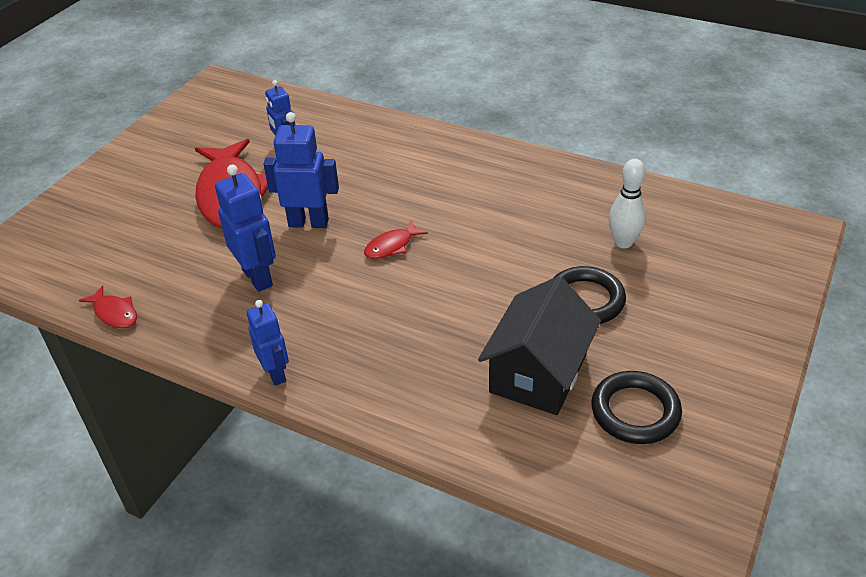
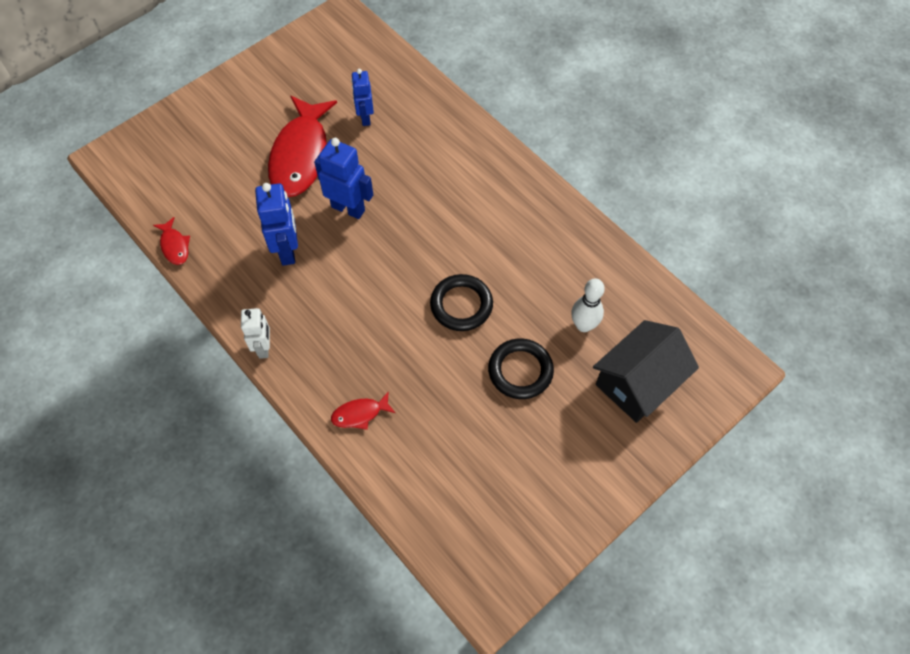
camera: 20 degrees right, 20 degrees up
blue robot [246,300,289,386] -> white robot [241,308,270,359]
red fish [364,221,428,259] -> red fish moved to [331,391,395,430]
black house [478,276,601,415] -> black house moved to [593,320,699,423]
black ring [591,371,682,444] -> black ring moved to [430,274,493,331]

